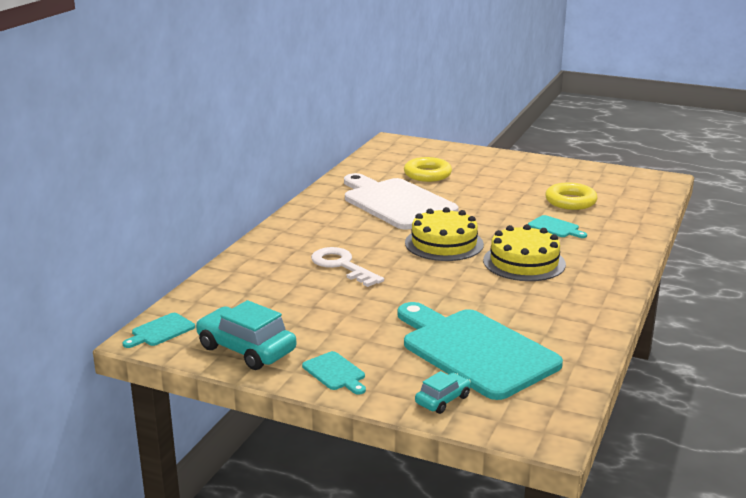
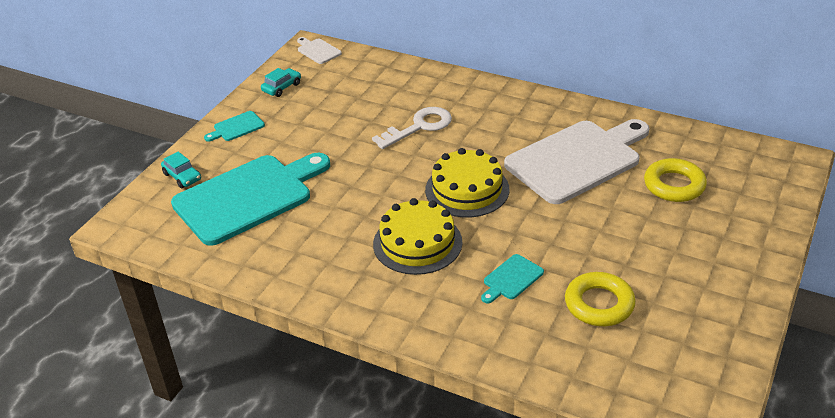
camera: 95 degrees right, 15 degrees up
turquoise cutting board [123,313,195,348] -> white cutting board [297,37,342,64]
turquoise car [196,300,296,370] -> turquoise car [261,68,301,97], size x0.54

